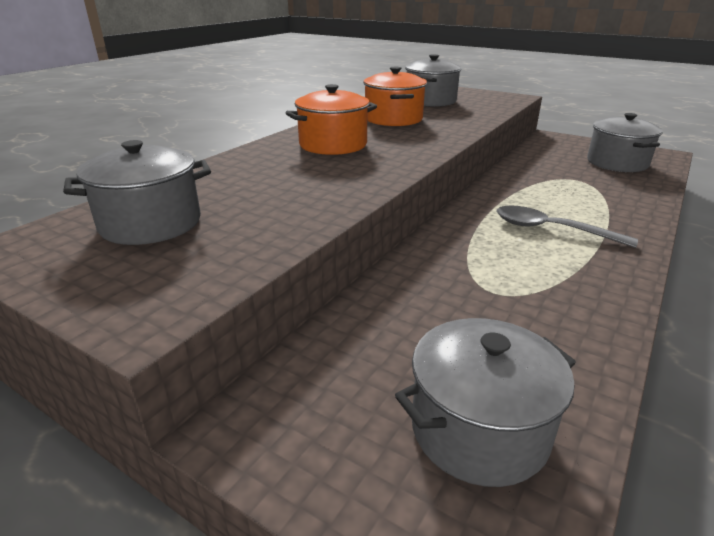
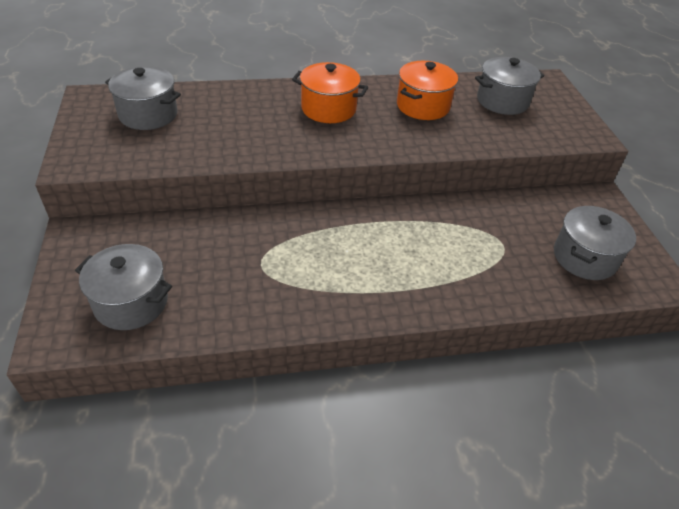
camera: 45 degrees right, 15 degrees up
grey spoon [497,206,638,248] -> none

